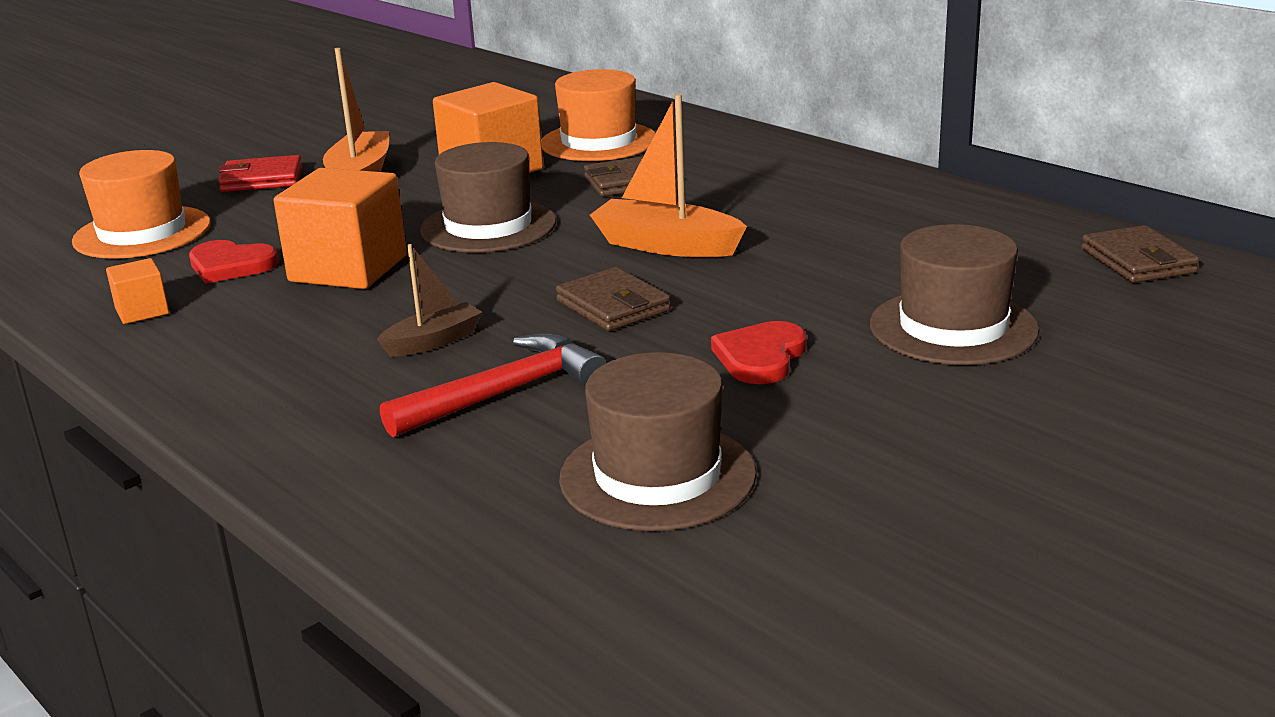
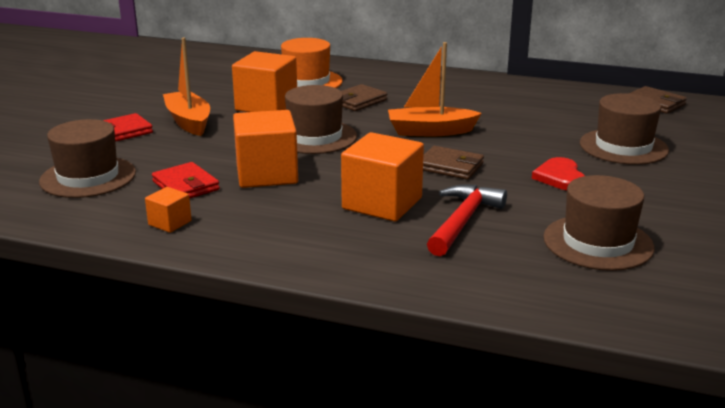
camera: 30 degrees left, 0 degrees up
orange hat [72,150,211,259] -> brown hat [39,119,136,198]
red heart [189,240,278,284] -> red wallet [152,162,220,199]
brown boat [377,244,483,357] -> orange cube [341,132,424,222]

